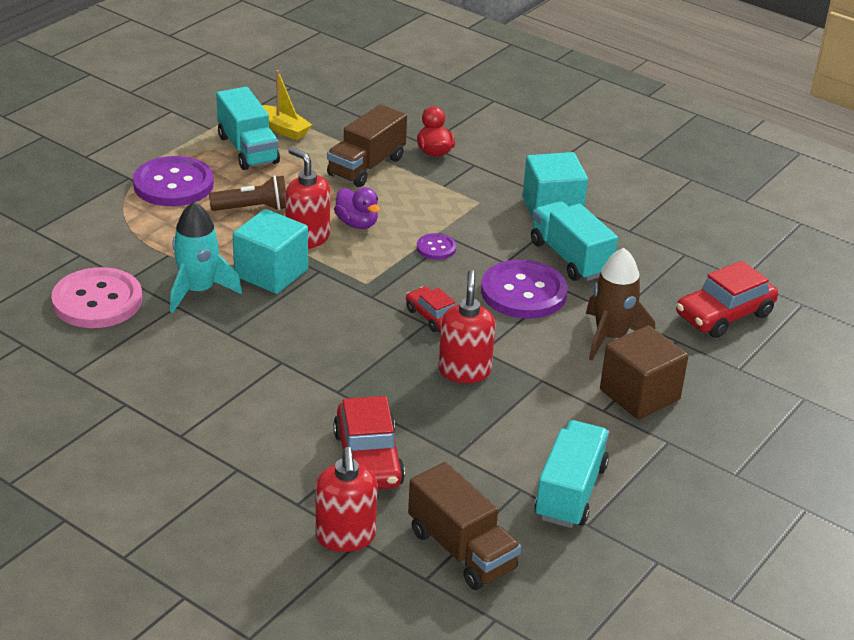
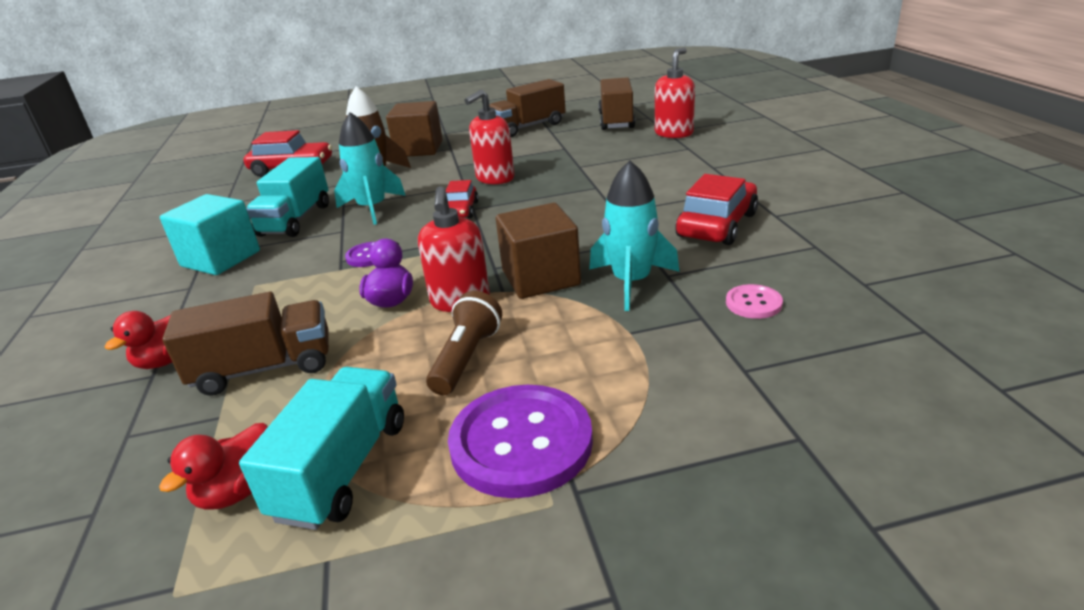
camera: 135 degrees left, 5 degrees down
pink button [51,267,142,328] -> pink button [726,284,783,319], size x0.48
brown flashlight [209,175,286,211] -> brown flashlight turned 75 degrees clockwise [426,291,502,395]
turquoise cube [233,209,308,294] -> brown cube [496,203,581,299]
yellow boat [262,70,312,140] -> red duck [159,423,268,510]
red car [333,396,405,489] -> red car moved to [675,174,758,245]
purple button [481,260,568,319] -> turquoise rocket [334,112,406,225]
turquoise truck [534,420,609,528] -> brown truck [489,79,566,137]

